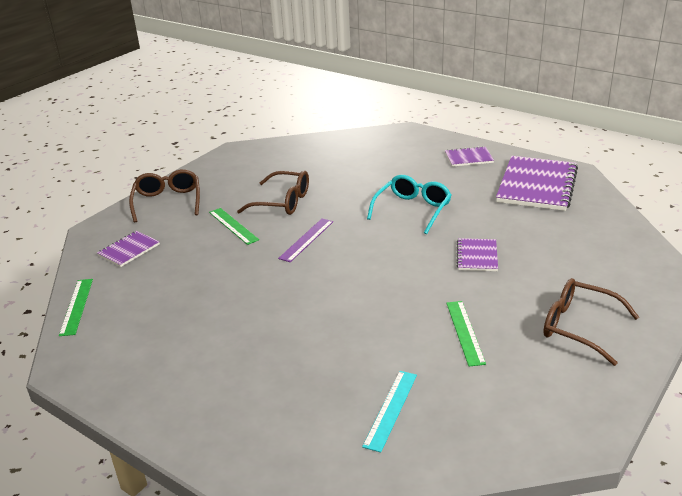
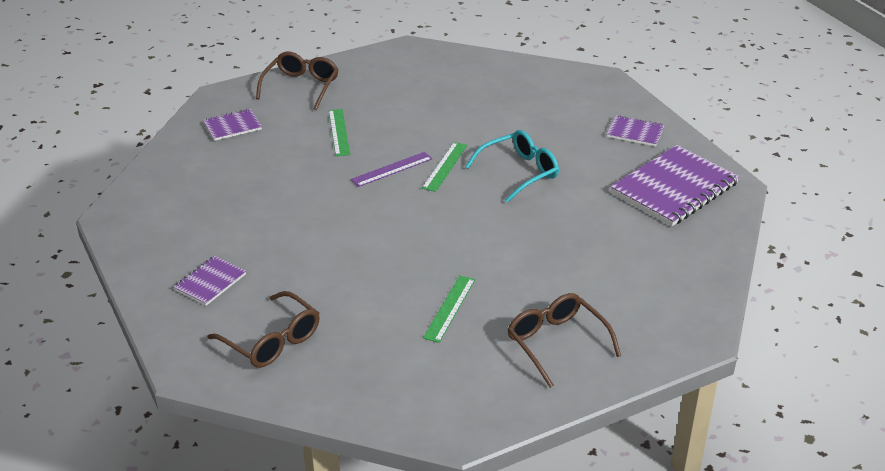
camera: 25 degrees right, 5 degrees up
green ruler [59,279,93,336] -> green ruler moved to [422,142,467,192]
brown glasses [237,171,309,215] -> brown glasses moved to [207,291,320,368]
turquoise ruler [362,371,417,453] -> none
purple notebook [457,238,498,271] -> purple notebook moved to [174,256,246,306]

